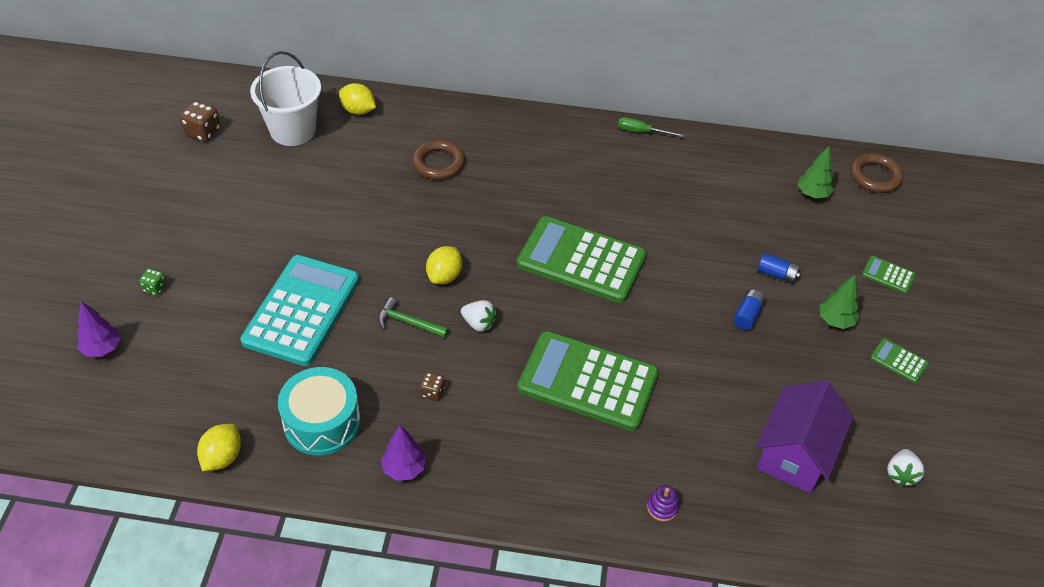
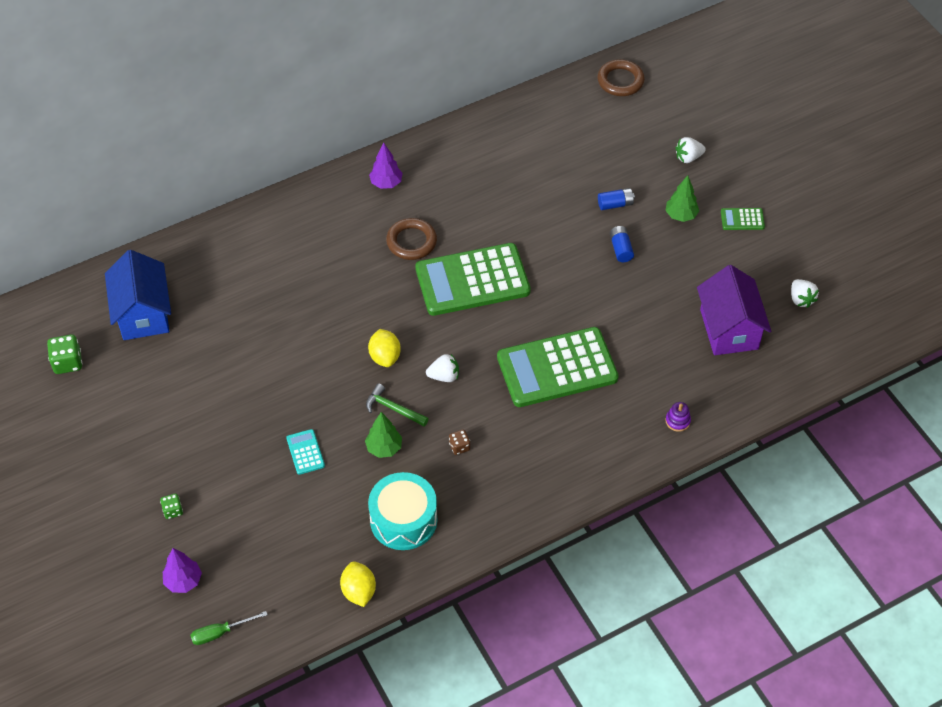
camera: 35 degrees left, 5 degrees up
brown dice [180,101,221,142] -> green dice [47,334,82,374]
turquoise calculator [240,255,359,366] -> turquoise calculator [286,429,325,475], size x0.41
white bucket [250,51,321,146] -> blue house [105,250,171,340]
yellow lemon [339,83,376,115] -> none
green hammer [378,297,449,338] -> green hammer turned 45 degrees clockwise [366,384,429,426]
purple tree [381,425,426,481] -> purple tree moved to [369,143,402,189]
brown ring [412,140,465,180] -> brown ring moved to [386,218,437,260]
green screwdriver [618,117,685,137] -> green screwdriver moved to [190,611,268,645]
green tree [798,146,834,198] -> green tree moved to [365,412,402,458]
green calculator [862,256,916,294] -> white strawberry [675,137,706,163]

